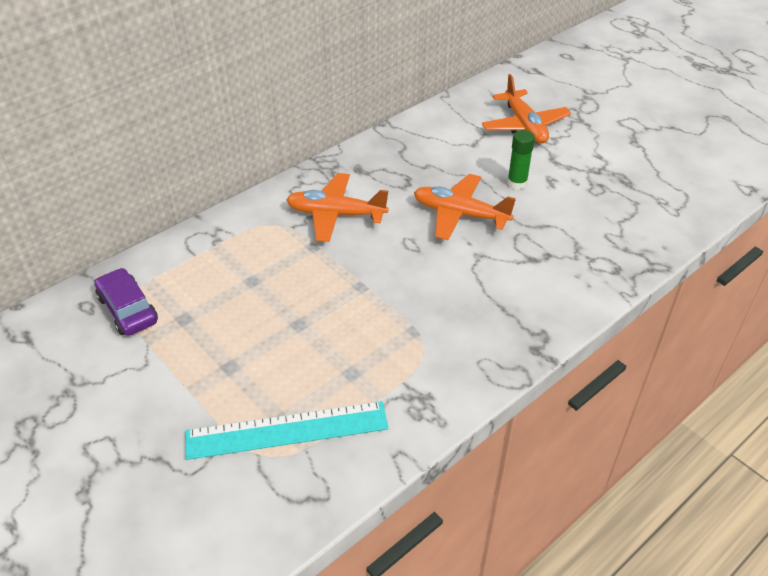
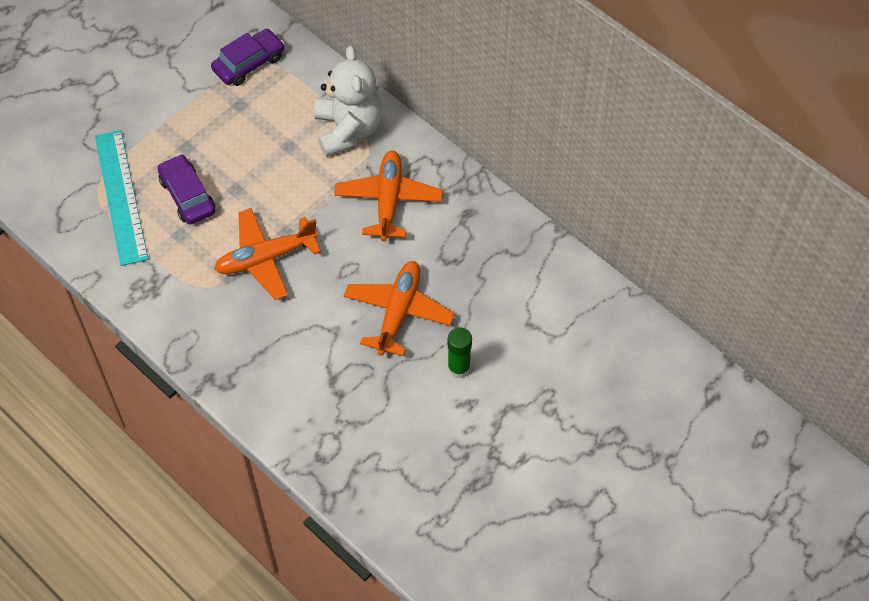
camera: 85 degrees right, 15 degrees up
orange plane [482,74,571,143] -> orange plane moved to [214,208,321,300]
none -> purple car [157,154,215,224]
none -> white teddy bear [314,45,382,157]

